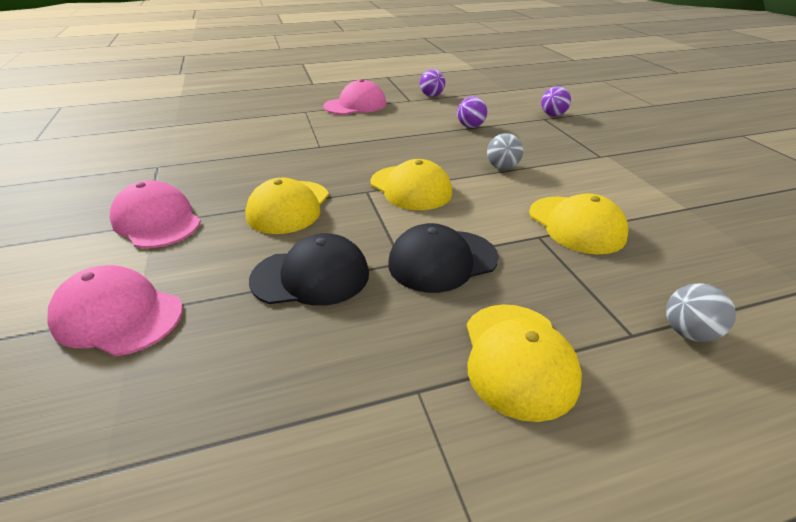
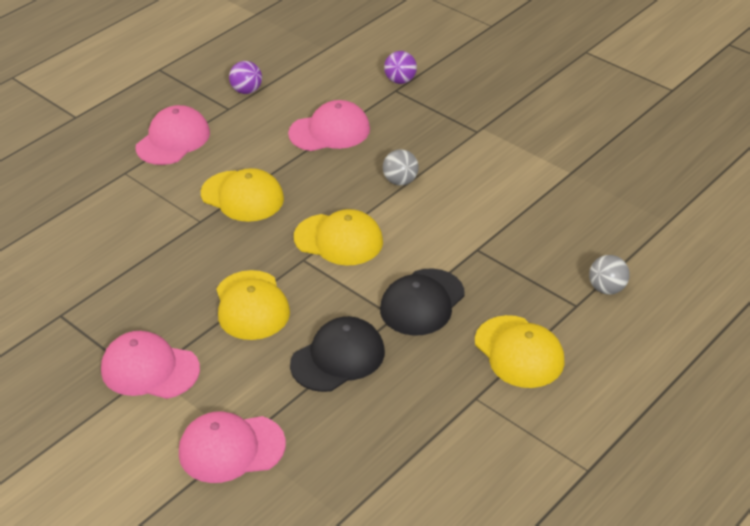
camera: 30 degrees left, 5 degrees up
purple ball [457,97,487,128] -> pink cap [288,100,370,151]
yellow cap [529,193,629,254] -> yellow cap moved to [201,168,284,222]

